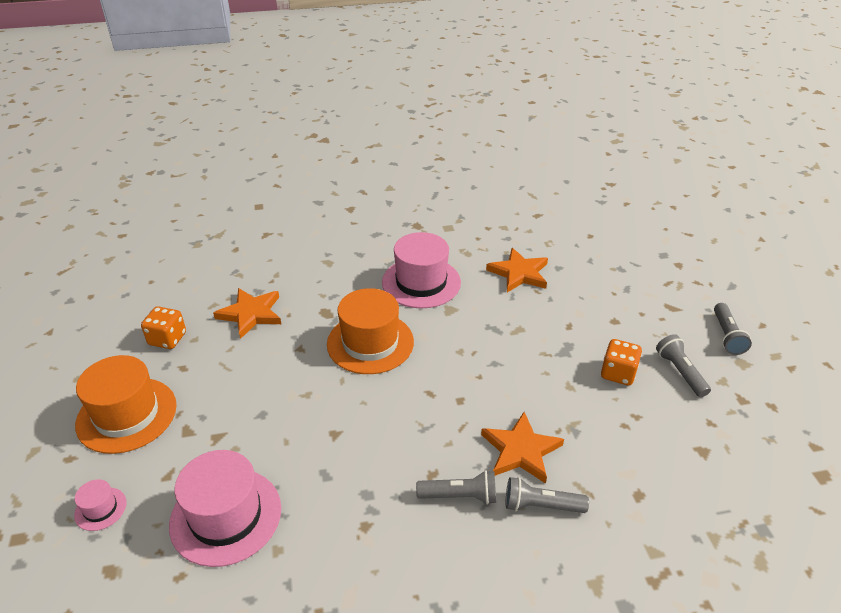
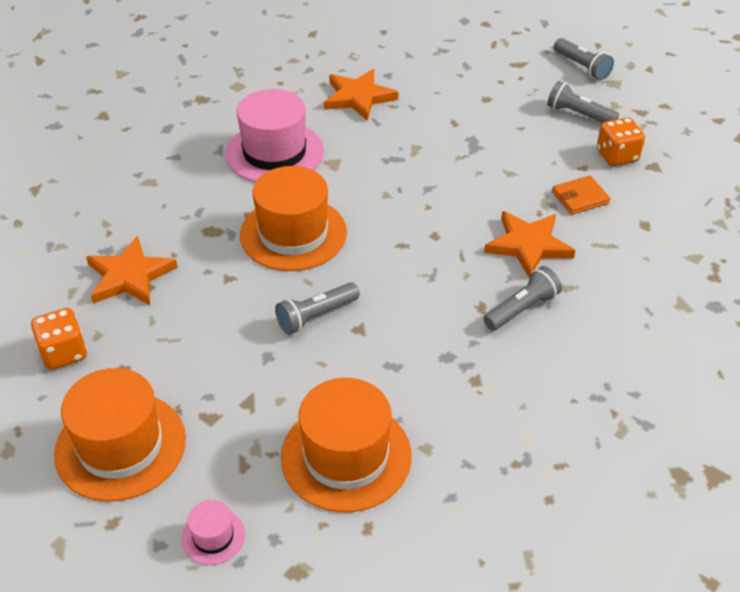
camera: 40 degrees left, 5 degrees up
pink hat [169,450,281,567] -> orange hat [281,378,412,512]
grey flashlight [506,477,589,513] -> grey flashlight moved to [275,282,360,335]
orange dice [601,339,642,386] -> orange dice moved to [597,117,645,166]
none -> orange wallet [552,176,610,215]

